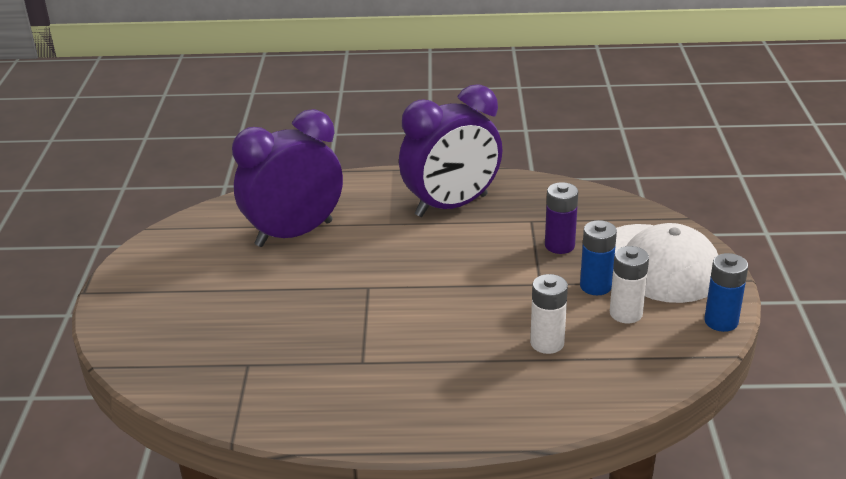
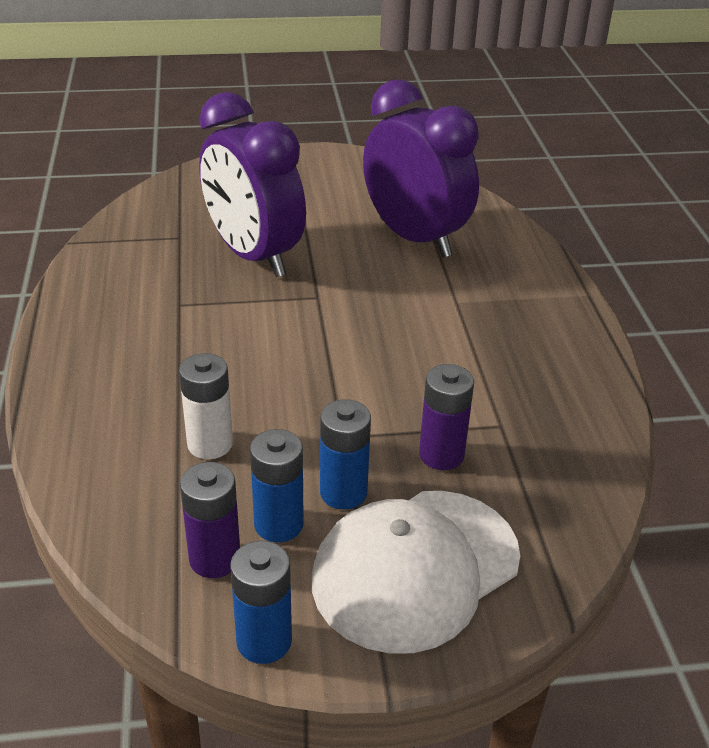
camera: 80 degrees right, 5 degrees up
purple clock [399,84,502,217] -> purple clock moved to [199,92,306,277]
white battery [610,246,649,323] -> blue battery [250,429,304,542]
none -> purple battery [180,462,240,578]

